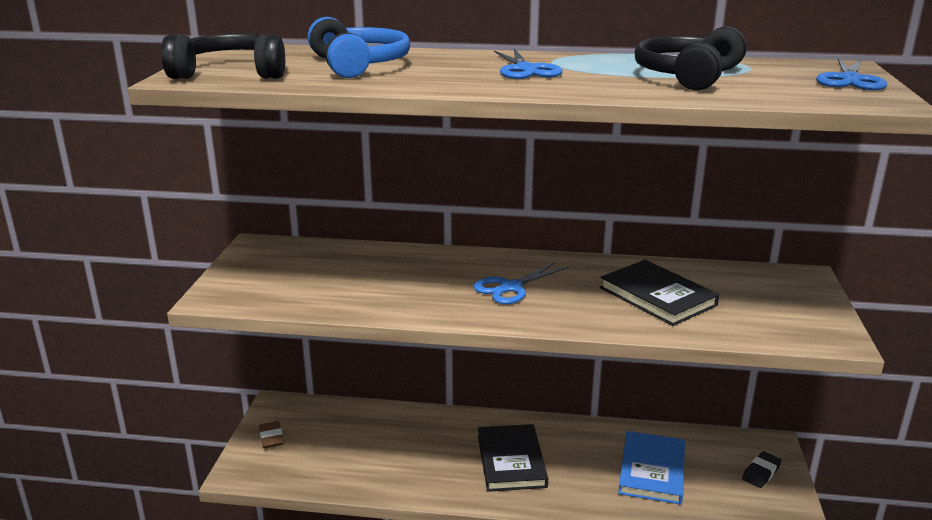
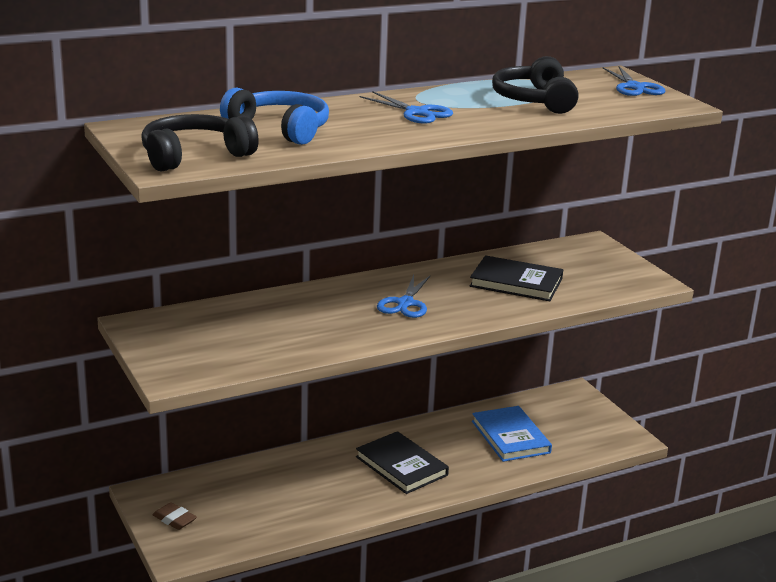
camera: 35 degrees left, 0 degrees up
black eraser [742,451,782,488] -> none

